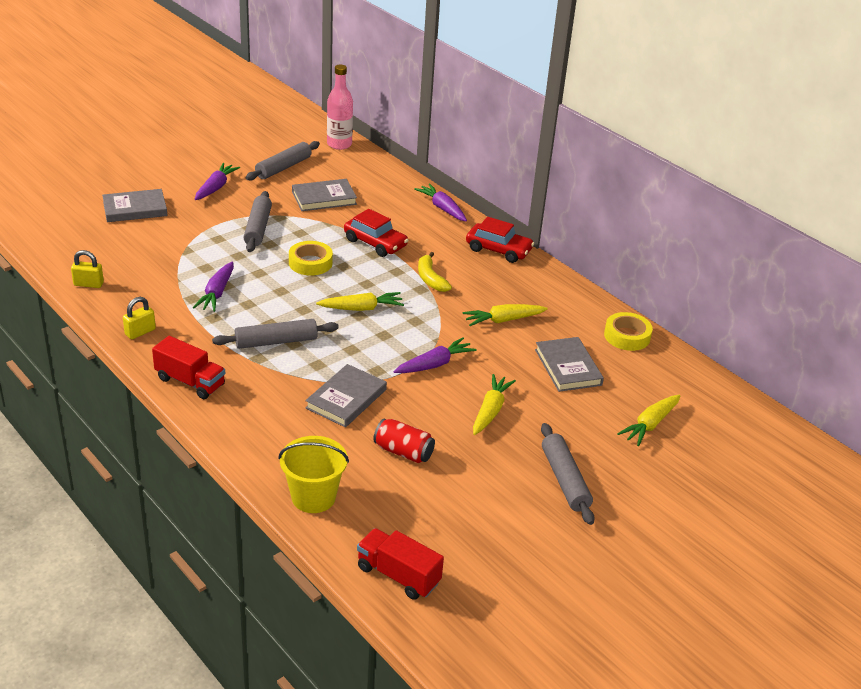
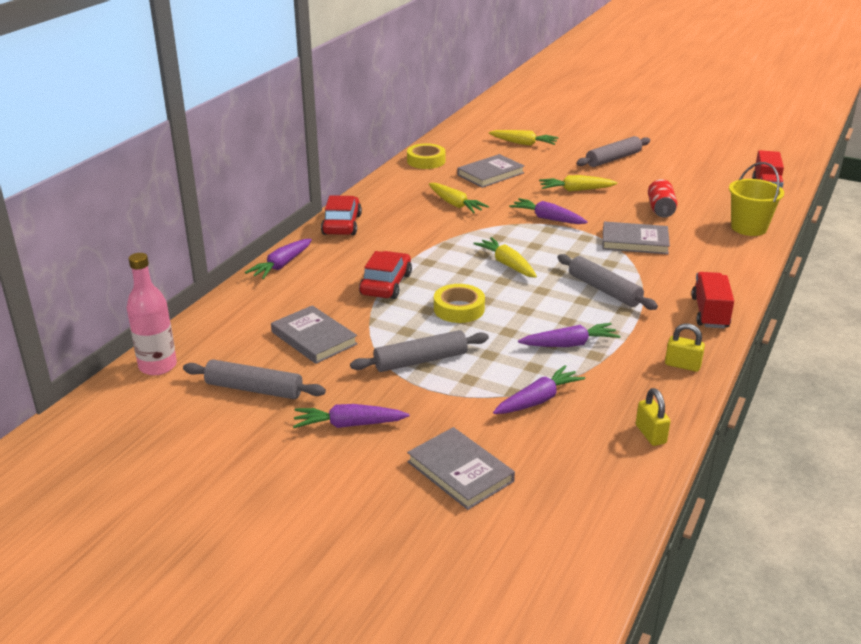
camera: 110 degrees left, 5 degrees down
yellow banana [418,252,452,292] -> none
none -> purple carrot [493,365,585,414]

